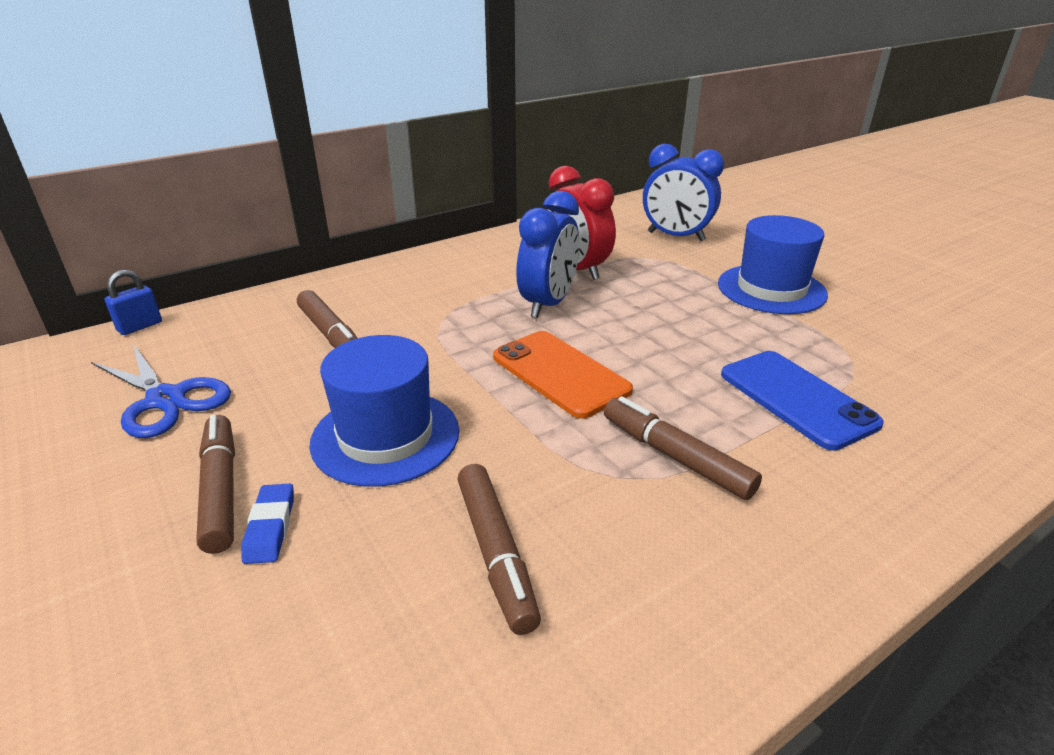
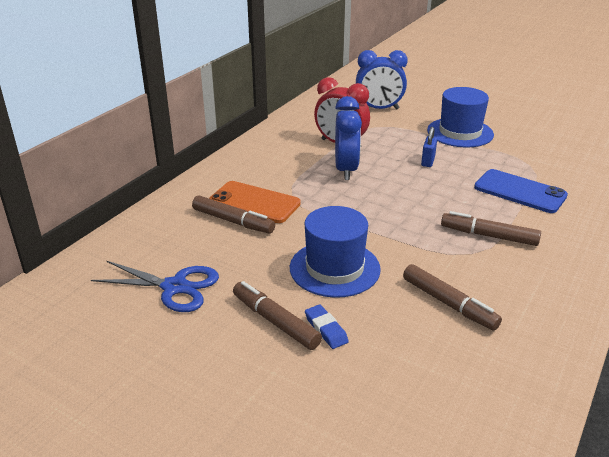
camera: 25 degrees left, 0 degrees up
blue padlock [105,270,162,335] -> blue padlock moved to [421,127,437,167]
orange phone [493,331,633,419] -> orange phone moved to [209,181,301,223]

